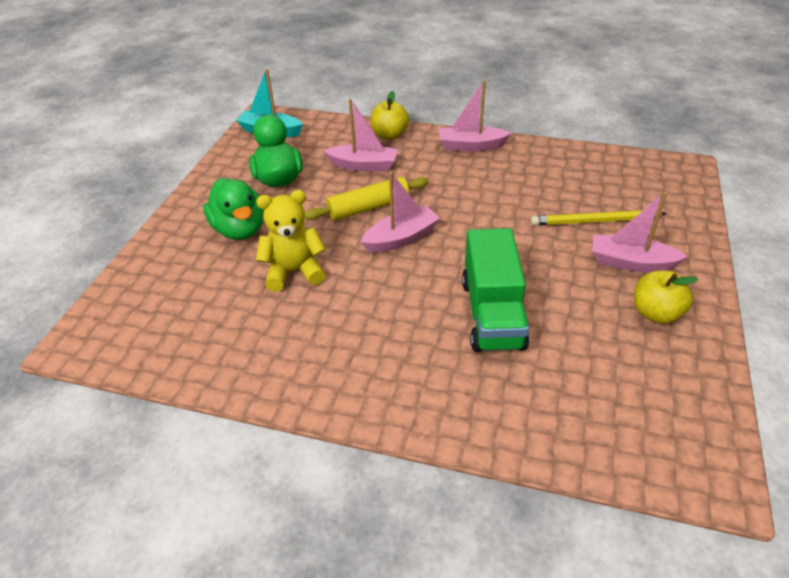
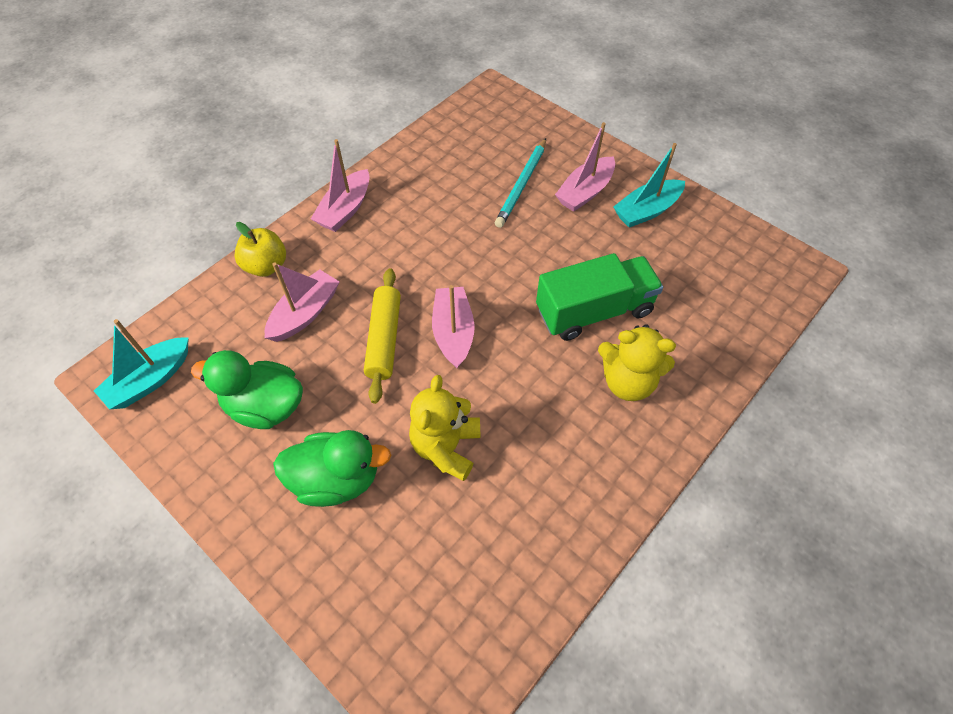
camera: 65 degrees left, 15 degrees up
green truck [462,228,529,352] -> green truck turned 45 degrees counterclockwise [536,253,663,341]
yellow pencil [530,210,667,226] -> turquoise pencil [495,138,546,228]
yellow apple [634,271,699,324] -> turquoise boat [613,143,685,228]
none -> yellow teddy bear [598,324,676,401]

